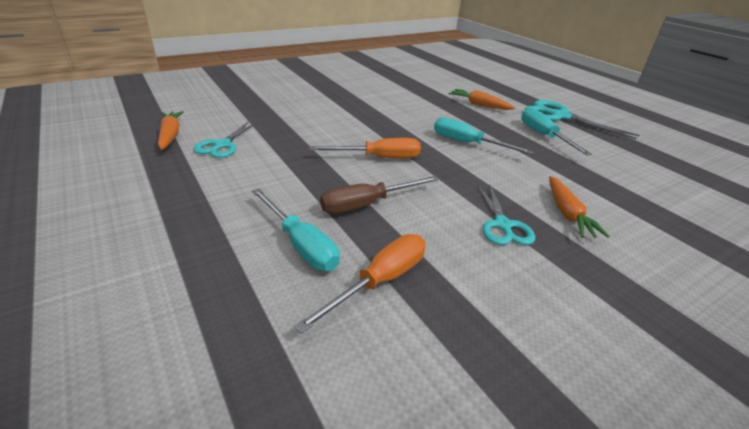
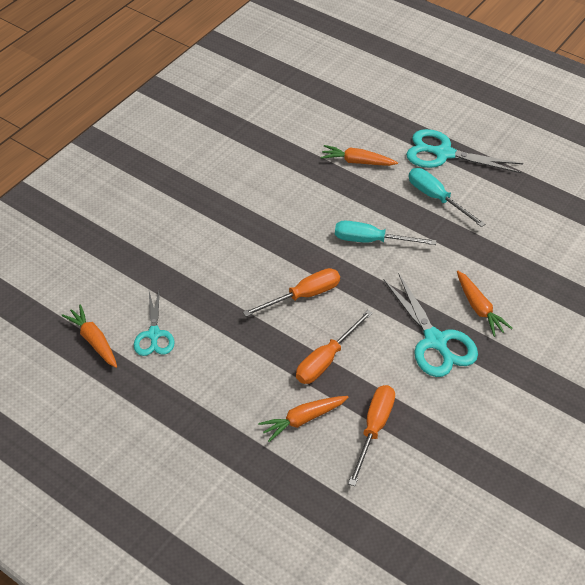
camera: 20 degrees left, 15 degrees up
turquoise screwdriver [252,188,340,271] -> orange carrot [258,396,348,442]
brown screwdriver [320,176,439,214] -> orange screwdriver [296,310,373,384]
turquoise scissors [477,185,535,245] -> turquoise scissors [384,273,478,377], size x1.56

